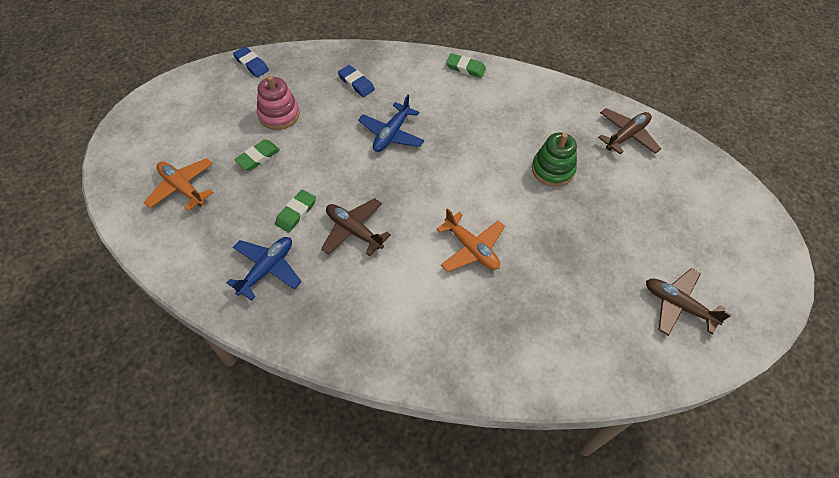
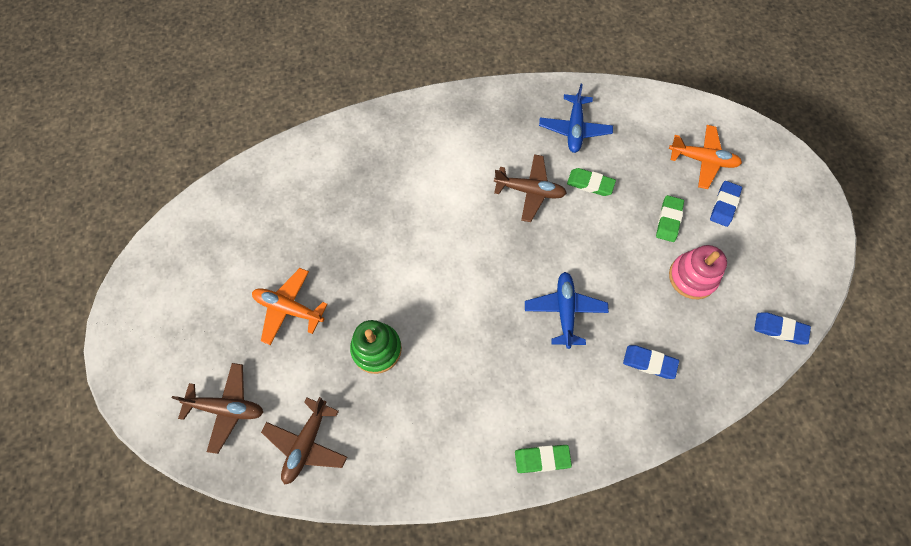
camera: 155 degrees right, 10 degrees up
green eraser [275,190,316,233] -> green eraser turned 75 degrees counterclockwise [567,168,616,196]
orange plane [437,208,505,272] -> orange plane moved to [252,268,328,345]
brown plane [646,268,732,336] -> brown plane moved to [172,363,263,454]
none -> blue eraser [710,181,742,227]

